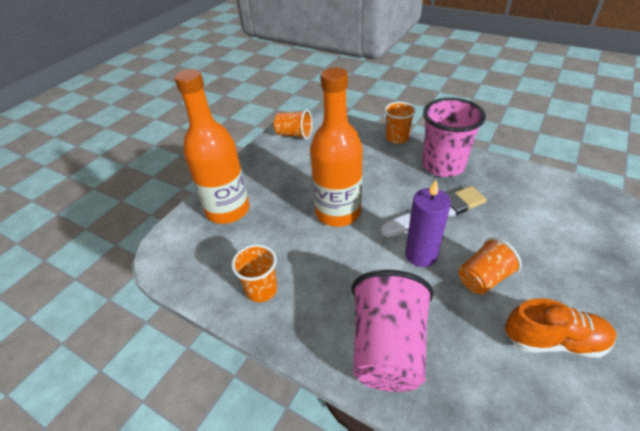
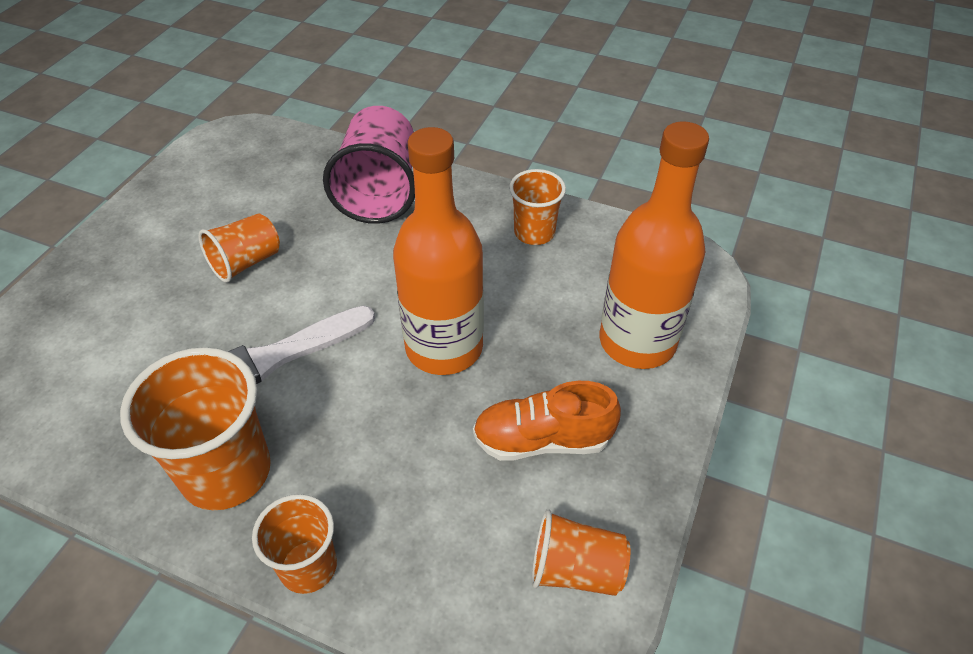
camera: 170 degrees right, 5 degrees up
purple candle [405,180,451,267] -> none
pink cup [422,98,486,177] -> orange cup [120,347,271,510]
orange shoe [505,298,616,358] -> orange shoe moved to [473,381,621,461]

